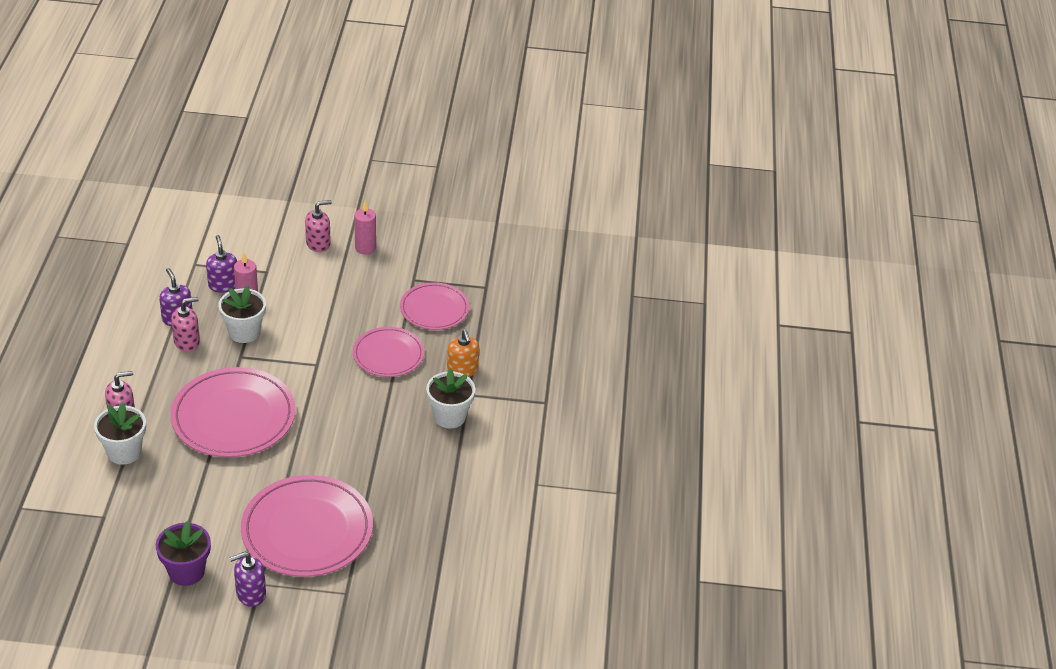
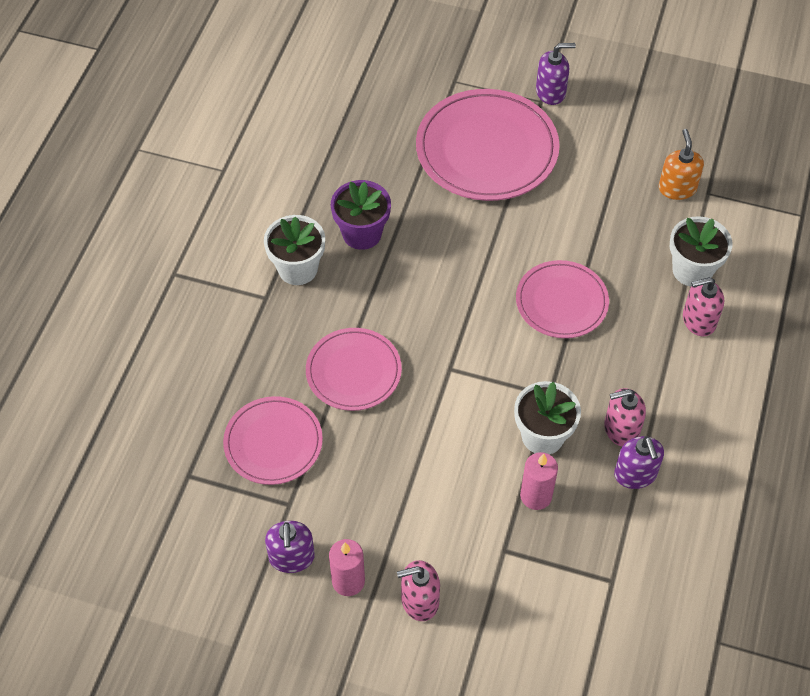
camera: 165 degrees left, 15 degrees up
purple flower pot [156,521,211,586] -> purple flower pot moved to [331,180,391,250]
pink plate [170,367,296,457] -> pink plate [516,260,609,338], size x0.60
purple soap dispenser [206,235,237,293] -> purple soap dispenser moved to [265,521,315,573]
orange soap dispenser [447,330,479,377] -> orange soap dispenser moved to [659,129,704,200]

